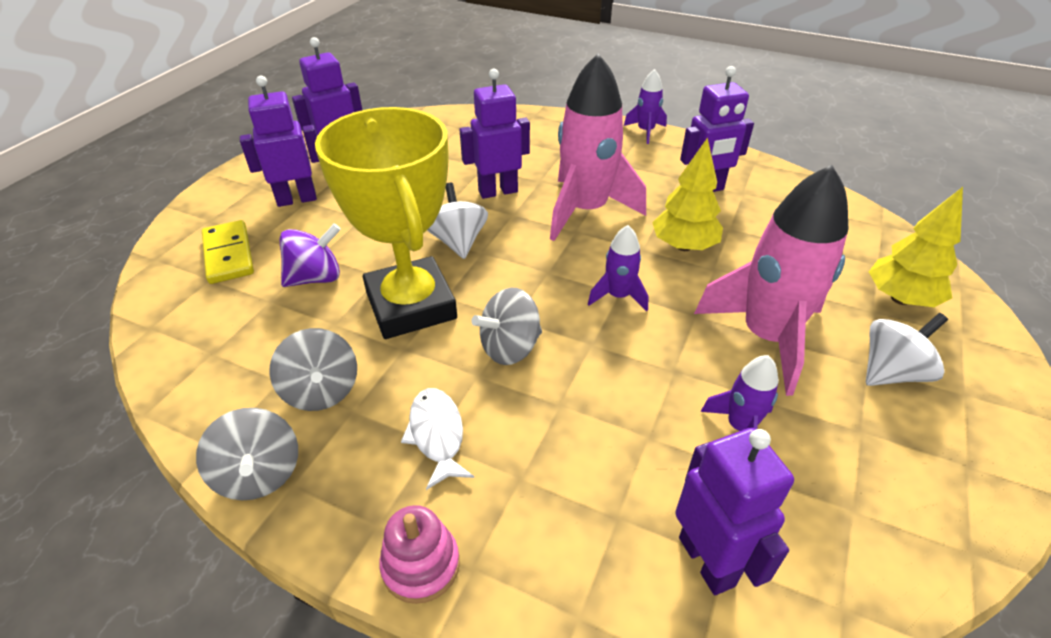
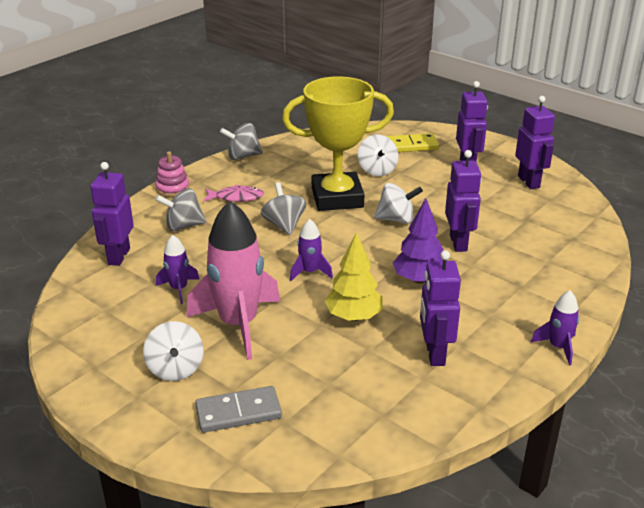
camera: 105 degrees right, 10 degrees down
grey spinning top [269,328,357,411] -> grey spinning top moved to [156,188,206,231]
purple spinning top [280,223,341,287] -> white spinning top [358,135,399,176]
white fish [401,388,474,490] -> pink fish [203,185,264,202]
pink rocket [550,53,646,241] -> purple tree [393,198,444,284]
purple robot [675,428,794,595] -> purple robot turned 105 degrees clockwise [90,162,134,266]
yellow tree [869,187,963,307] -> grey domino [195,386,282,433]

